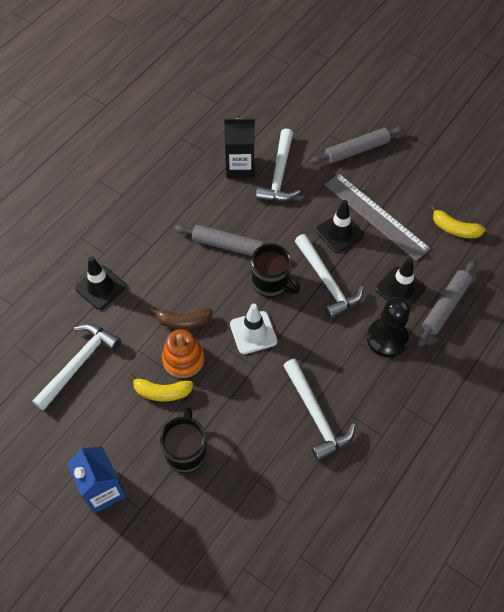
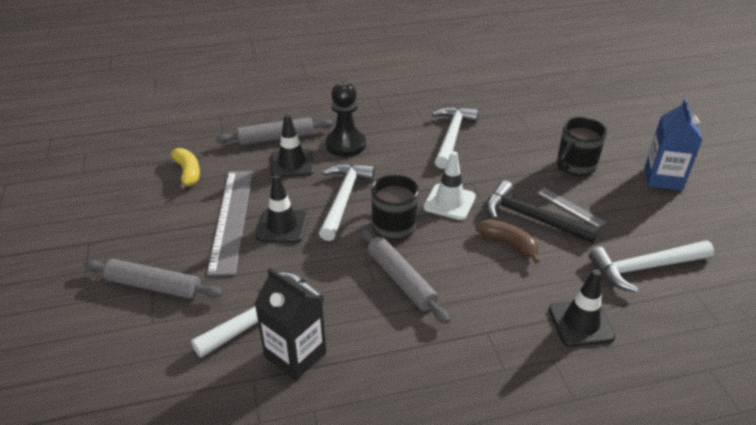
camera: 140 degrees left, 20 degrees down
yellow banana [128,374,193,401] -> grey ruler [537,188,606,228]
orange stacking toy [162,329,204,378] -> black hammer [486,181,600,243]

